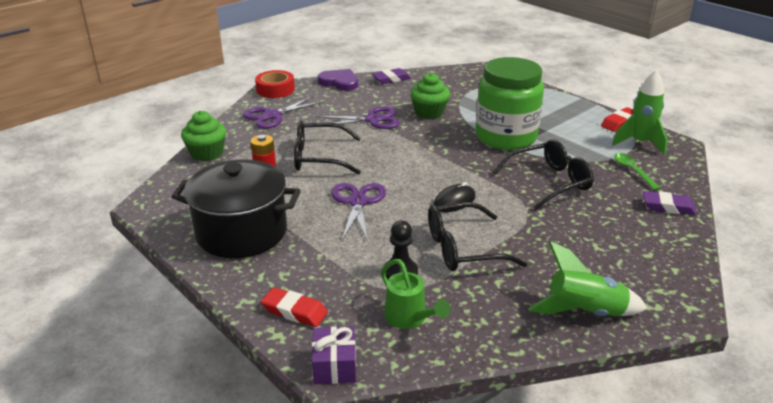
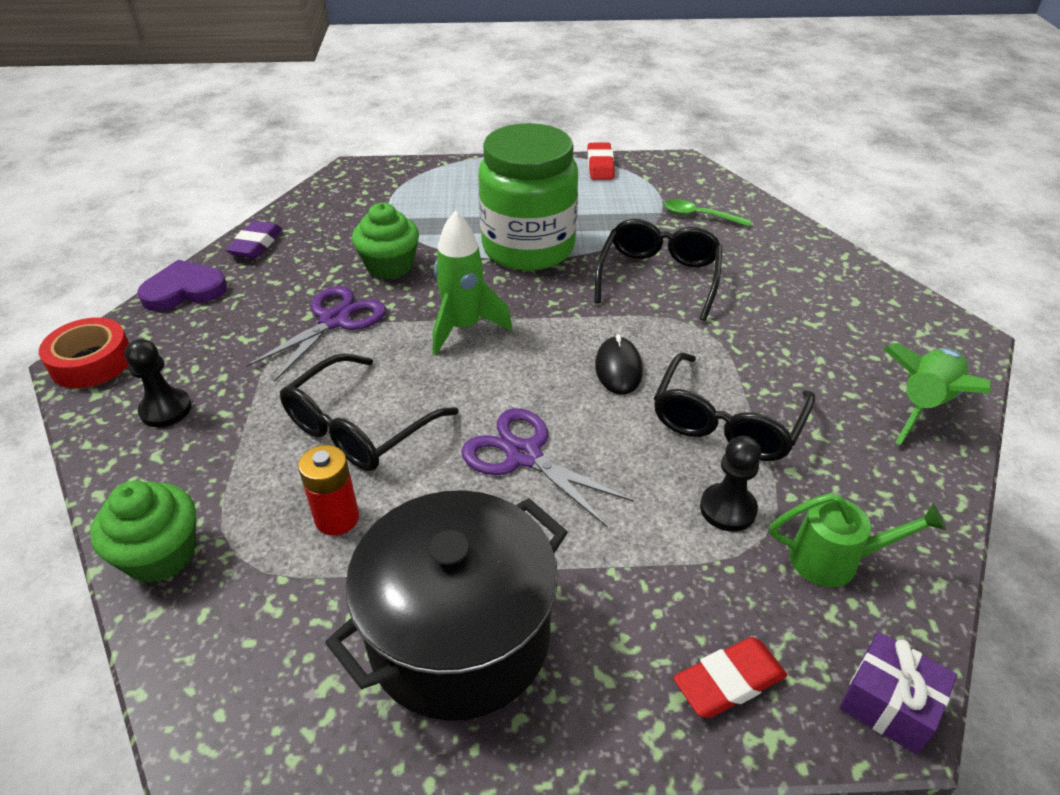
camera: 50 degrees left, 10 degrees up
purple scissors [243,96,324,129] -> black pawn [124,339,192,427]
green rocket [612,69,668,155] -> green rocket moved to [433,211,512,355]
purple eraser [643,191,697,215] -> none

